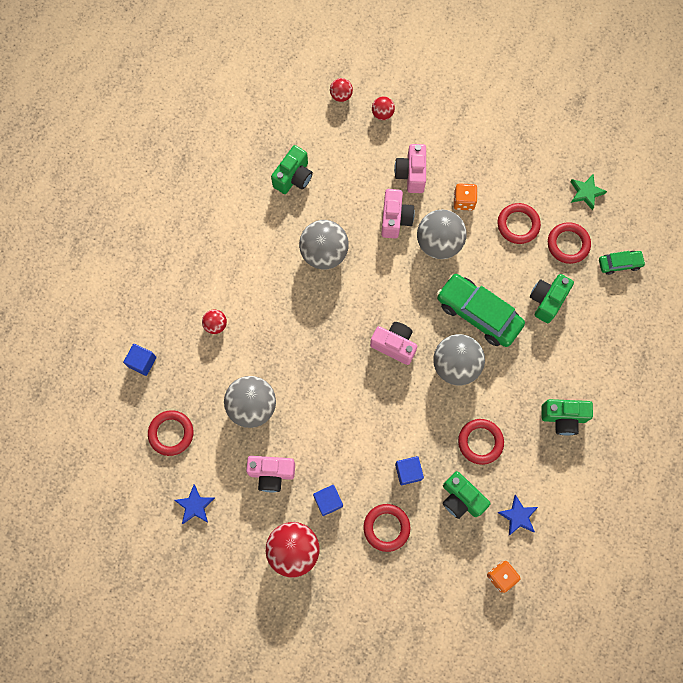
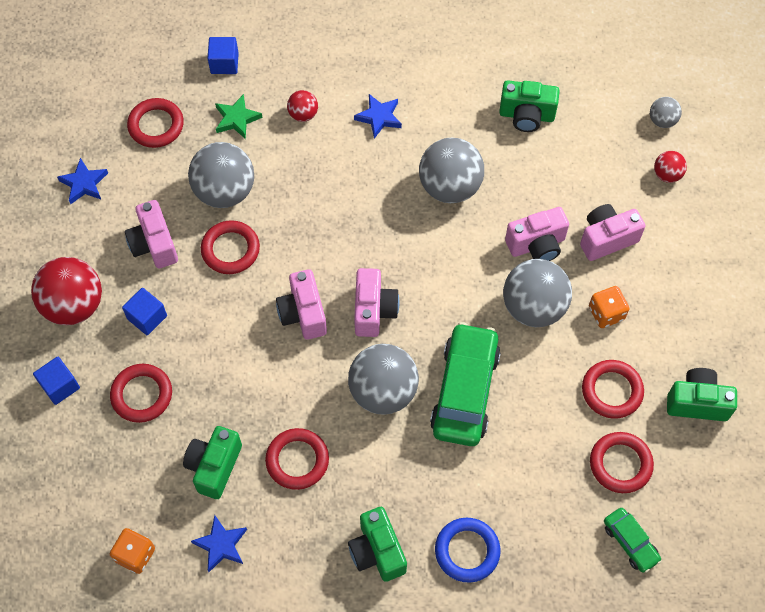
camera: 65 degrees right, 10 degrees down
red ball [330,78,353,102] -> grey ball [650,97,682,128]
blue cube [395,456,424,485] -> blue cube moved to [33,357,80,405]
green camera [530,274,574,323] -> green camera moved to [667,368,737,421]
green star [570,174,607,210] -> green star moved to [215,94,262,139]
none -> red ring [201,220,260,274]
none -> pink camera [276,269,327,340]
none -> blue star [354,94,402,139]
none -> blue ring [435,518,501,583]

